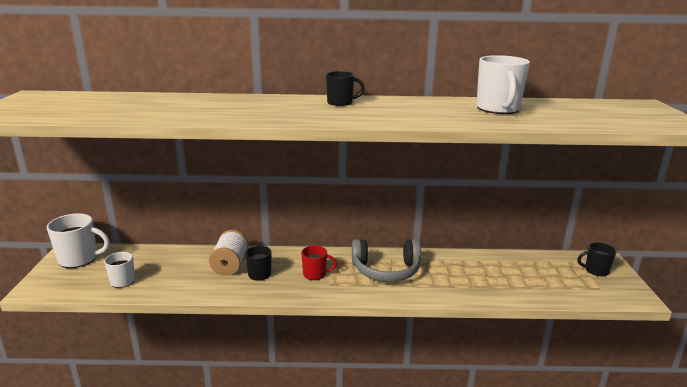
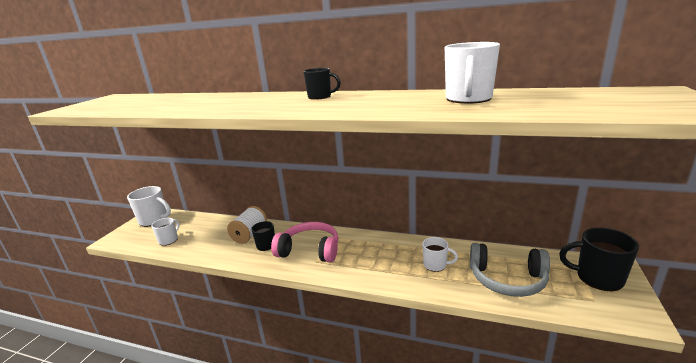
camera: 20 degrees right, 0 degrees up
red mug [301,246,337,280] -> pink headphones [271,222,338,262]
grey headphones [352,239,421,282] -> grey headphones moved to [470,243,550,297]
black mug [577,243,616,277] -> black mug [559,227,639,291], size x1.64
none -> white mug [422,237,458,272]

